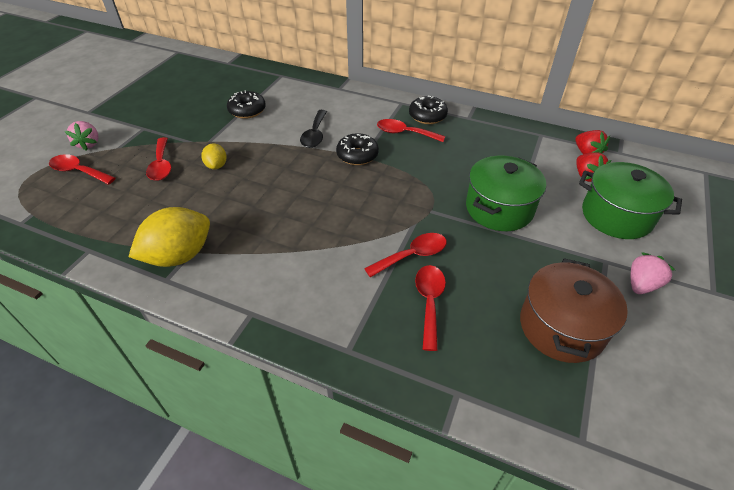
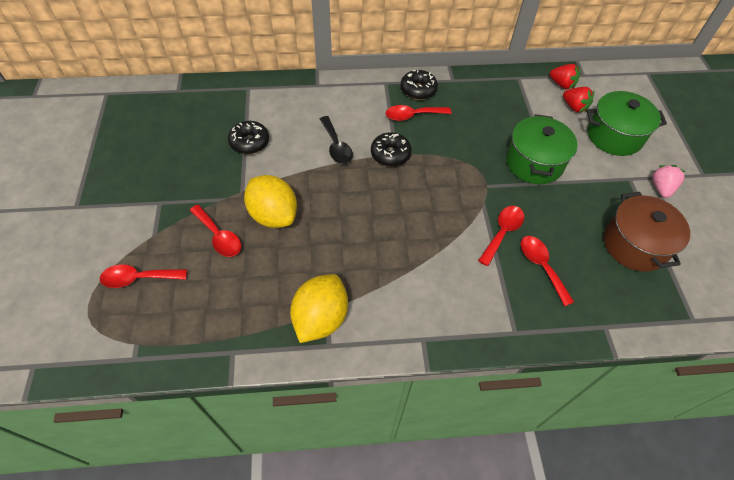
camera: 30 degrees left, 10 degrees up
pink strawberry [65,121,99,151] -> none
yellow lemon [201,143,227,169] -> yellow lemon [244,175,297,228], size x1.96

